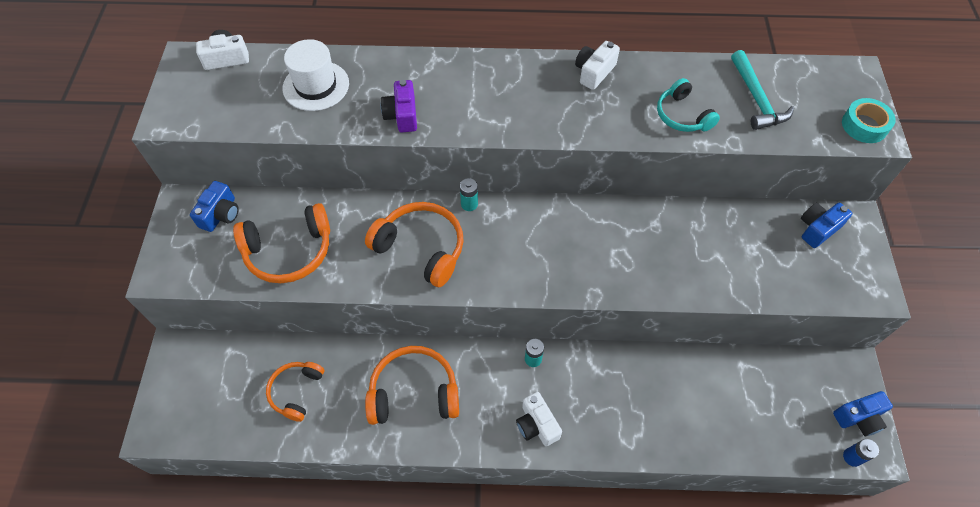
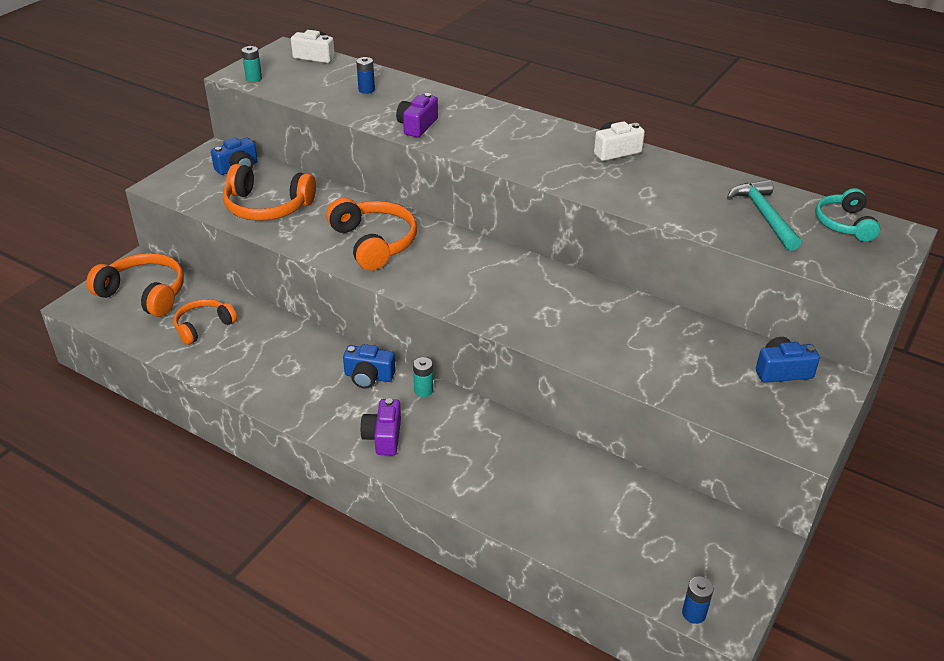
camera: 30 degrees right, 20 degrees down
white hat [283,39,349,111] -> blue battery [356,57,375,94]
orange headphones [365,346,459,425] -> orange headphones moved to [86,253,184,317]
turquoise battery [460,178,478,211] -> turquoise battery moved to [241,46,262,82]
white camera [516,392,562,446] -> purple camera [360,398,401,456]
turquoise headphones [657,78,720,132] -> turquoise headphones moved to [815,188,880,242]
turquoise hammer [731,50,794,130] -> turquoise hammer turned 150 degrees clockwise [727,180,801,251]
blue camera [833,391,893,436] -> blue camera moved to [343,344,396,389]
turquoise tape [842,98,896,143] -> none

